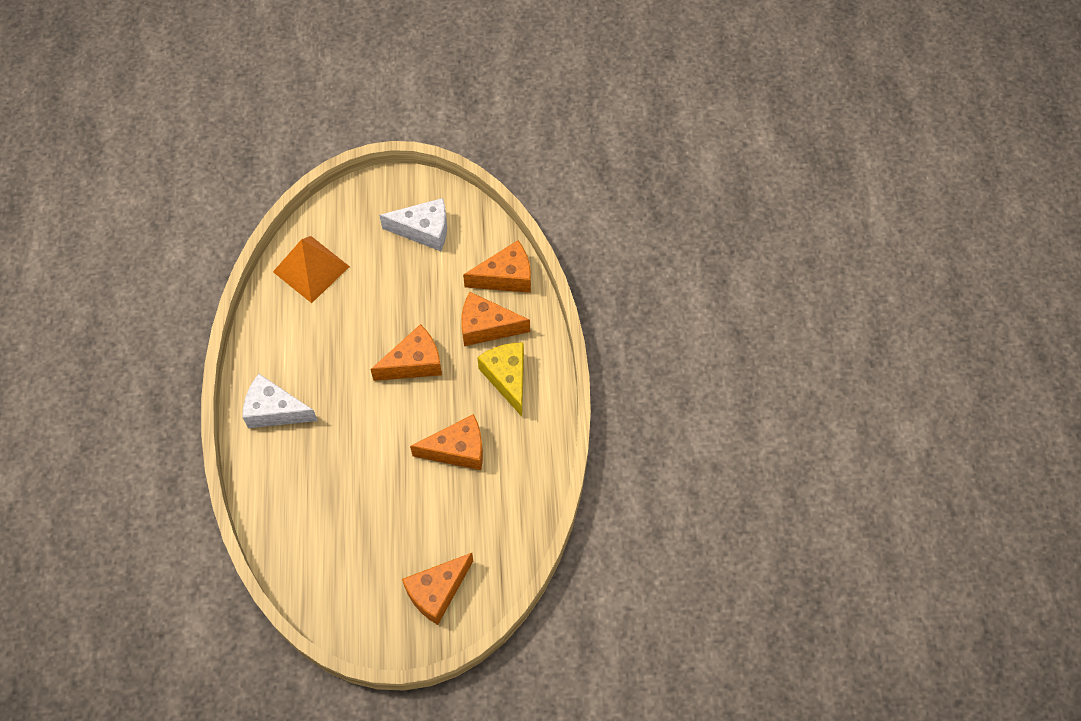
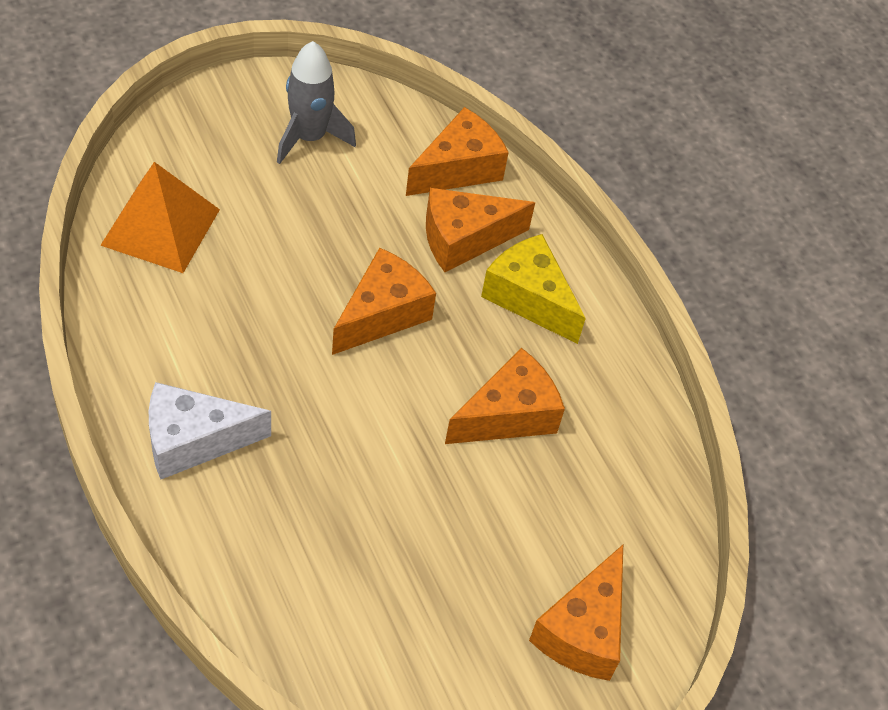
camera: 30 degrees left, 10 degrees down
white cheese [379,198,447,251] -> grey rocket [277,41,356,164]

